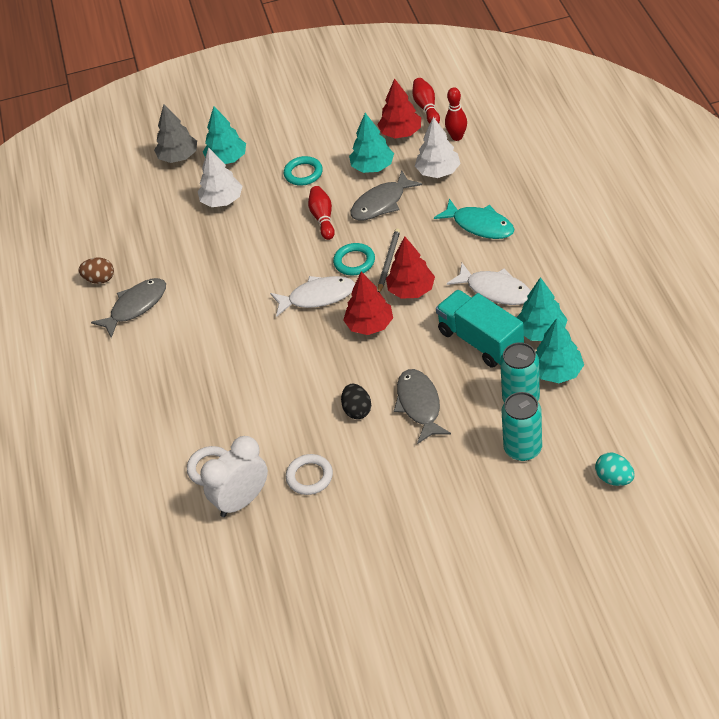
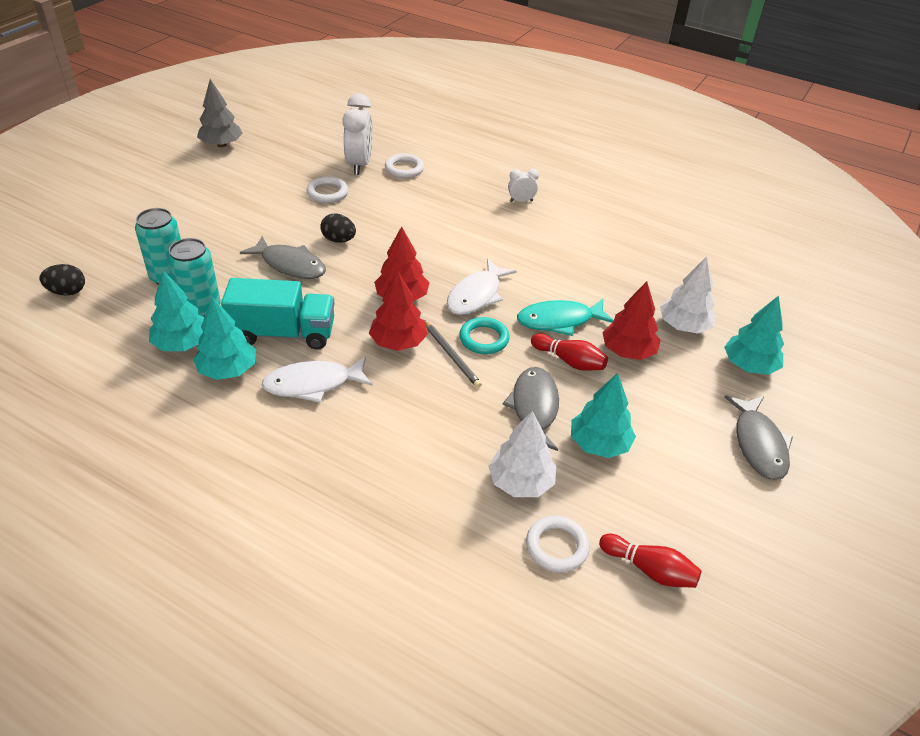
camera: 125 degrees right, 5 degrees down
brown egg [79,257,114,284] -> none
grey fish [91,278,166,338] -> grey fish moved to [724,395,793,480]
grey tree [154,104,197,163] -> grey tree moved to [197,79,243,147]
turquoise ring [284,156,323,186] -> none
red tree [377,78,421,139] -> red tree moved to [602,281,661,360]
turquoise fish [434,198,515,239] -> turquoise fish moved to [517,299,614,336]
red bowling pin [445,87,467,141] -> white ring [526,516,590,572]
turquoise egg [595,453,635,486] -> black egg [39,264,85,296]
none -> white clock [508,169,539,202]

